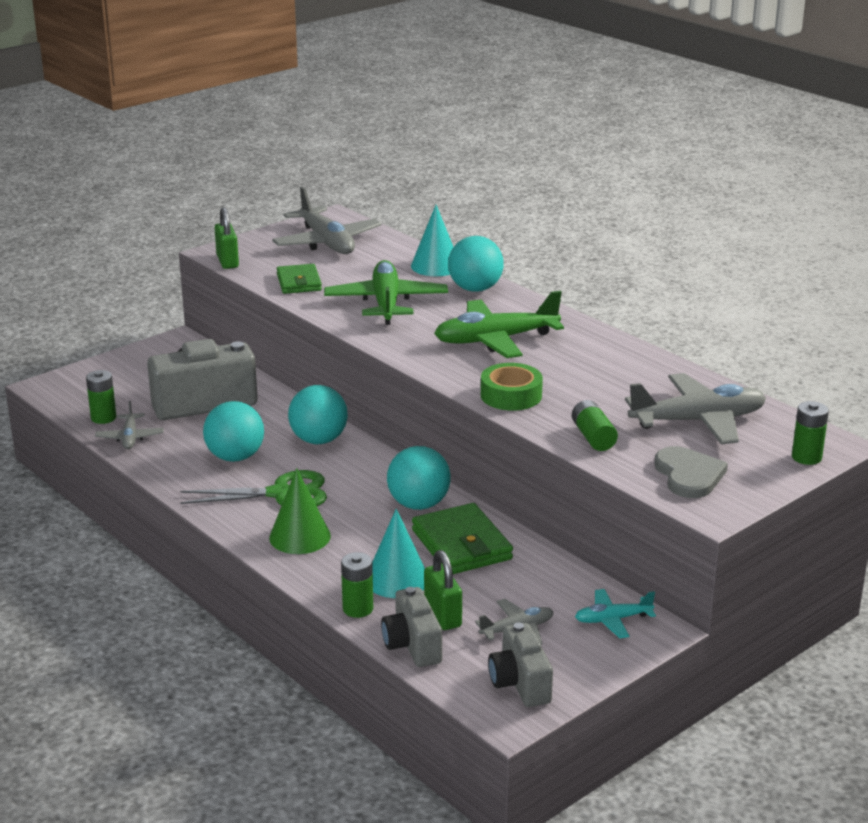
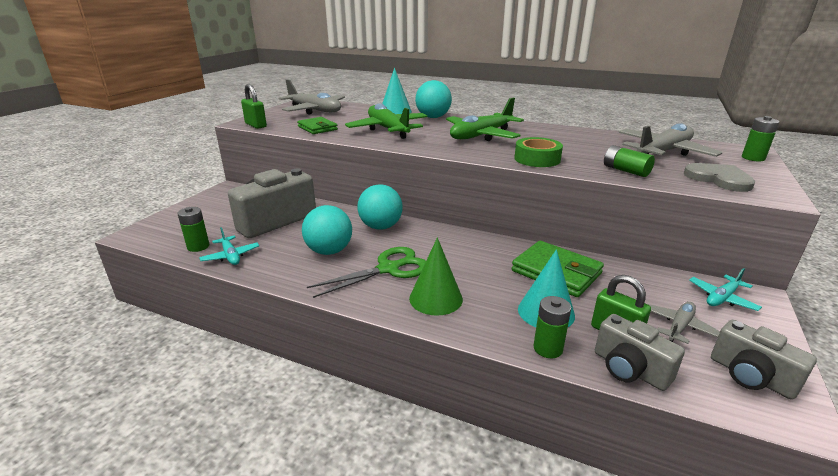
camera: 25 degrees left, 0 degrees up
grey plane [95,401,164,449] -> turquoise plane [199,227,260,265]
turquoise ball [387,446,451,510] -> none

